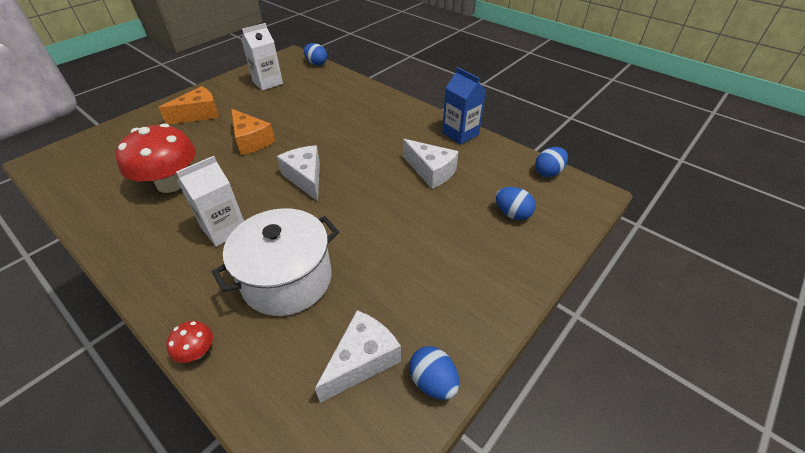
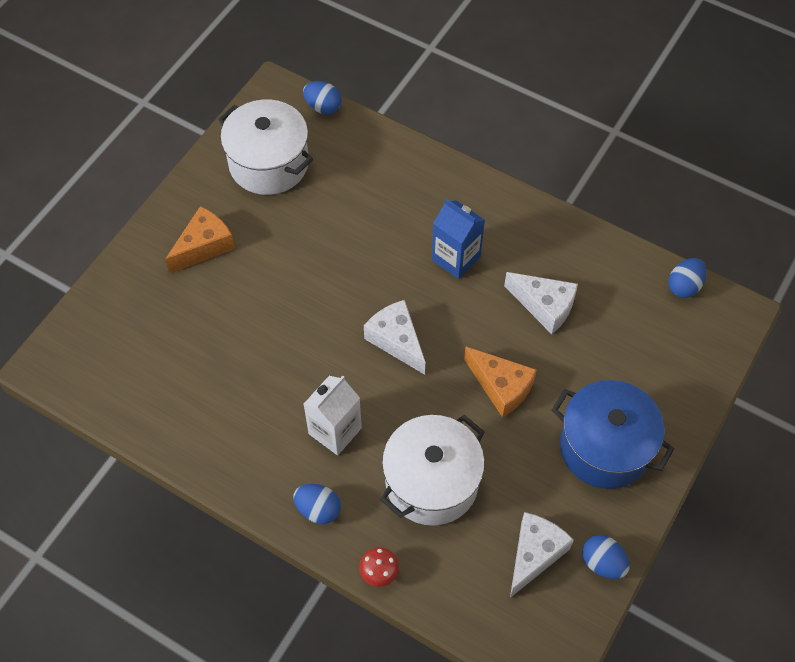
camera: 10 degrees left, 15 degrees up
red mushroom [115,123,196,193] -> none
orange cheese [231,109,275,155] -> orange cheese moved to [464,347,537,418]
white carton [241,23,283,91] -> white pot [218,100,313,195]
blue carton [442,67,486,145] -> blue carton moved to [432,199,485,279]
blue egg [495,187,536,220] -> blue egg moved to [293,484,341,524]
none -> blue pot [552,380,674,489]

